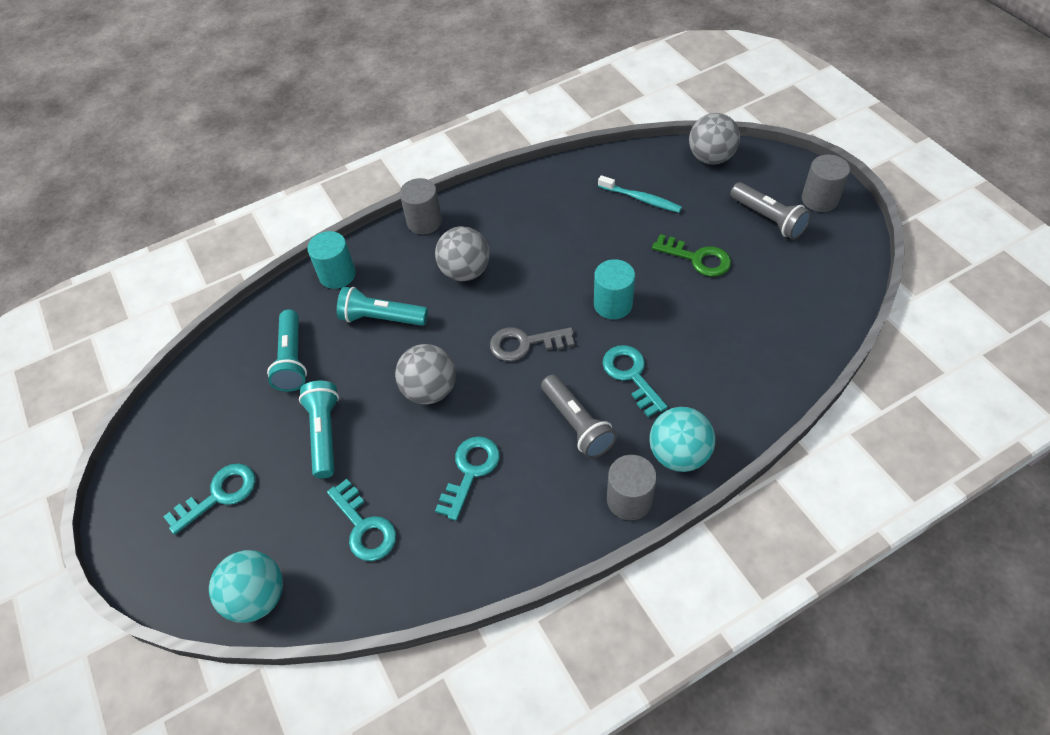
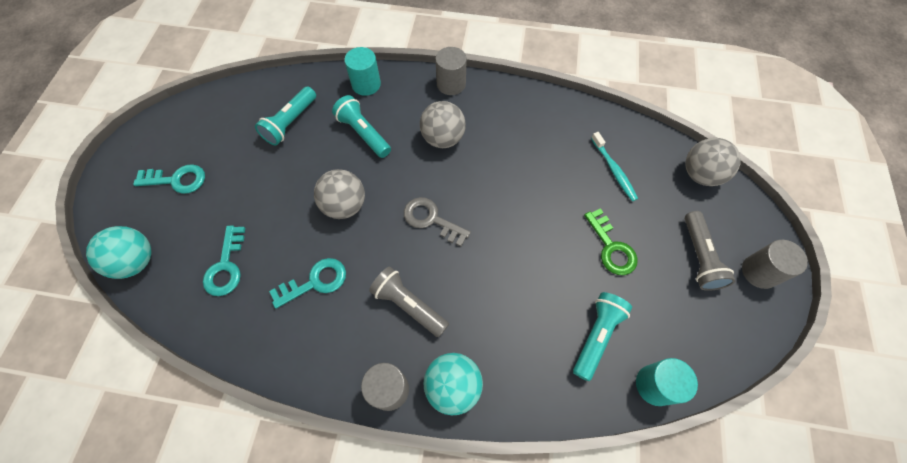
camera: 35 degrees right, 10 degrees up
turquoise flashlight [299,381,339,479] -> turquoise flashlight moved to [573,292,632,381]
grey flashlight [541,375,617,459] -> grey flashlight turned 120 degrees clockwise [369,267,449,337]
turquoise cylinder [594,259,635,319] -> turquoise cylinder moved to [636,358,698,406]
turquoise key [602,345,668,417] -> none

